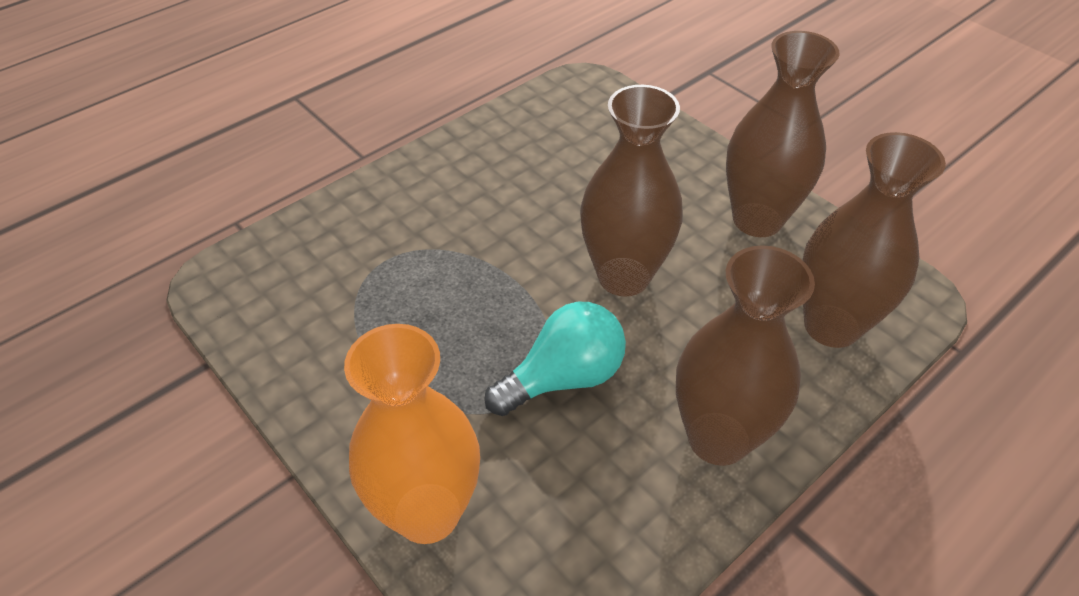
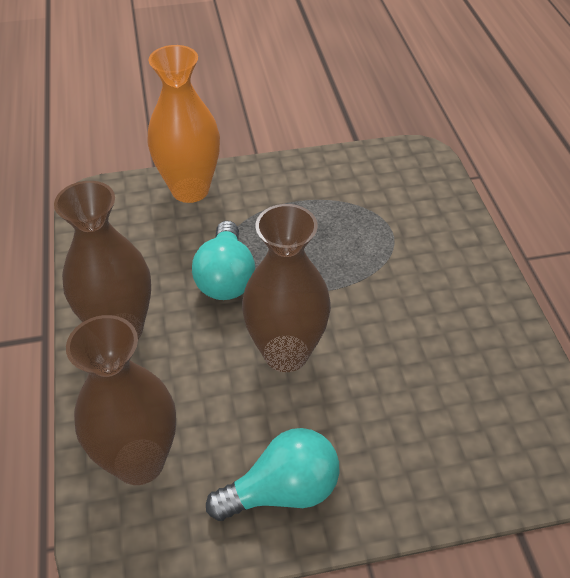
camera: 120 degrees right, 0 degrees up
brown vase [726,31,840,237] -> turquoise light bulb [206,428,339,521]

